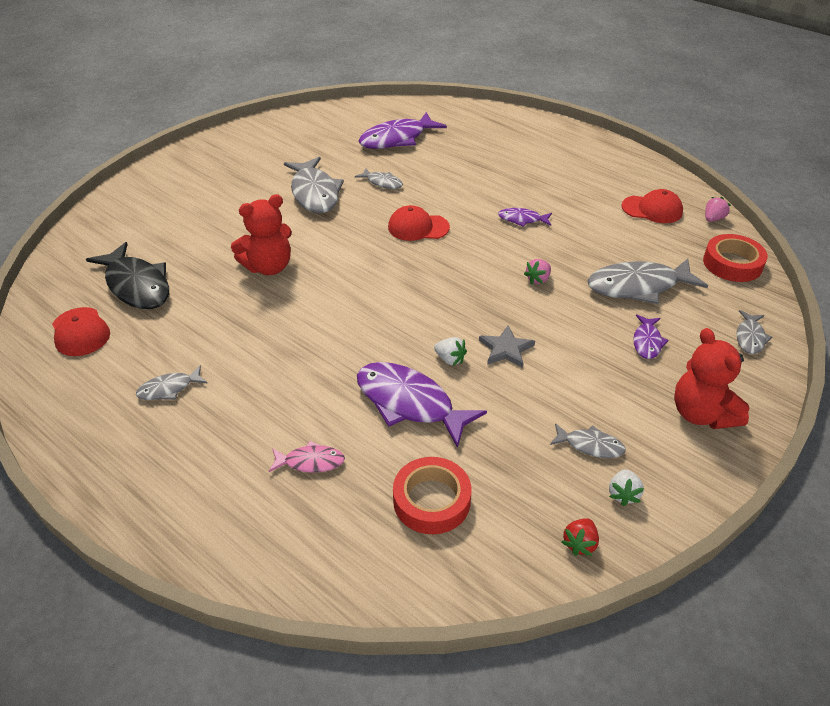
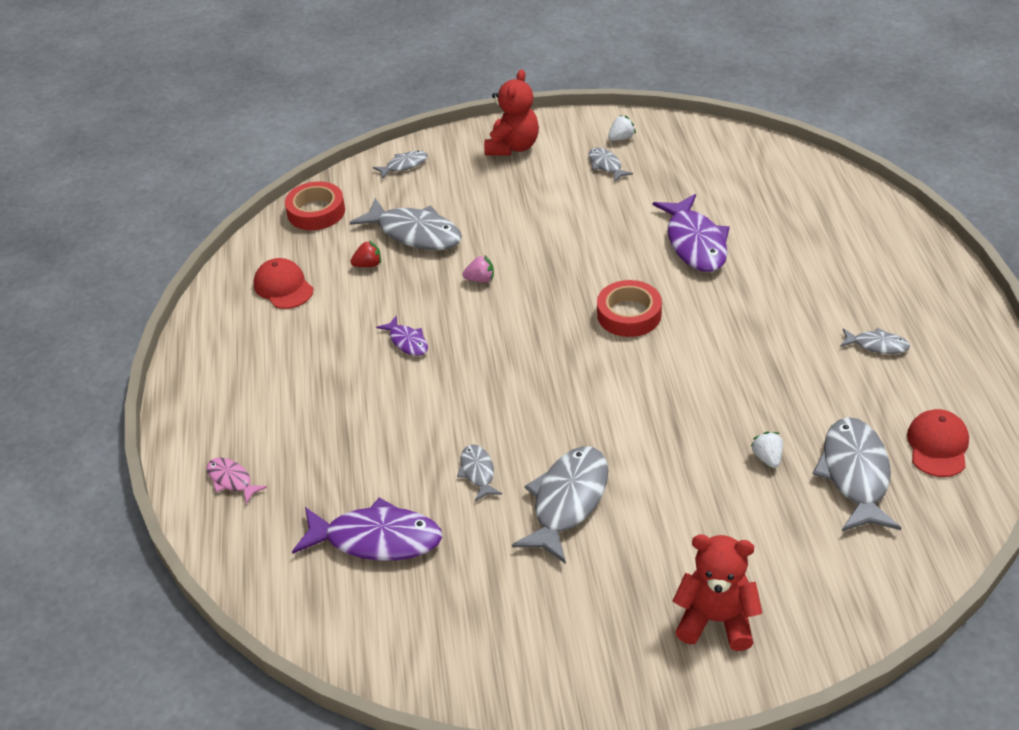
camera: 135 degrees left, 0 degrees up
black fish [86,242,169,309] -> grey fish [812,417,901,531]
red teddy bear [231,194,292,275] -> red teddy bear moved to [673,535,762,651]
pink fish [269,441,345,473] -> pink fish moved to [207,458,267,504]
red cap [388,205,450,241] -> none
red tape [393,457,471,534] -> red tape moved to [597,280,662,337]
white strawberry [434,337,467,366] -> white strawberry moved to [750,432,783,468]
grey star [479,326,535,368] -> none
red strawberry [562,518,599,556] -> red strawberry moved to [350,240,381,267]
purple fish [633,314,669,359] -> none
pink strawberry [705,197,731,222] -> none

